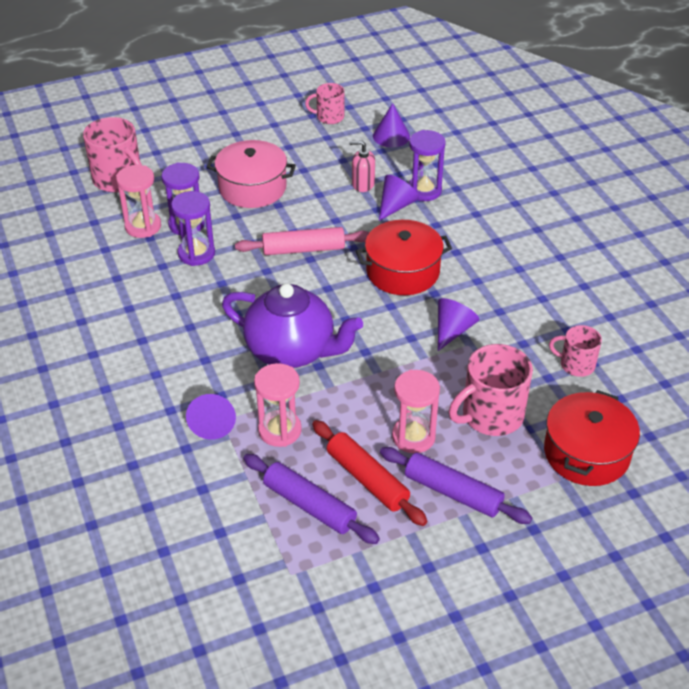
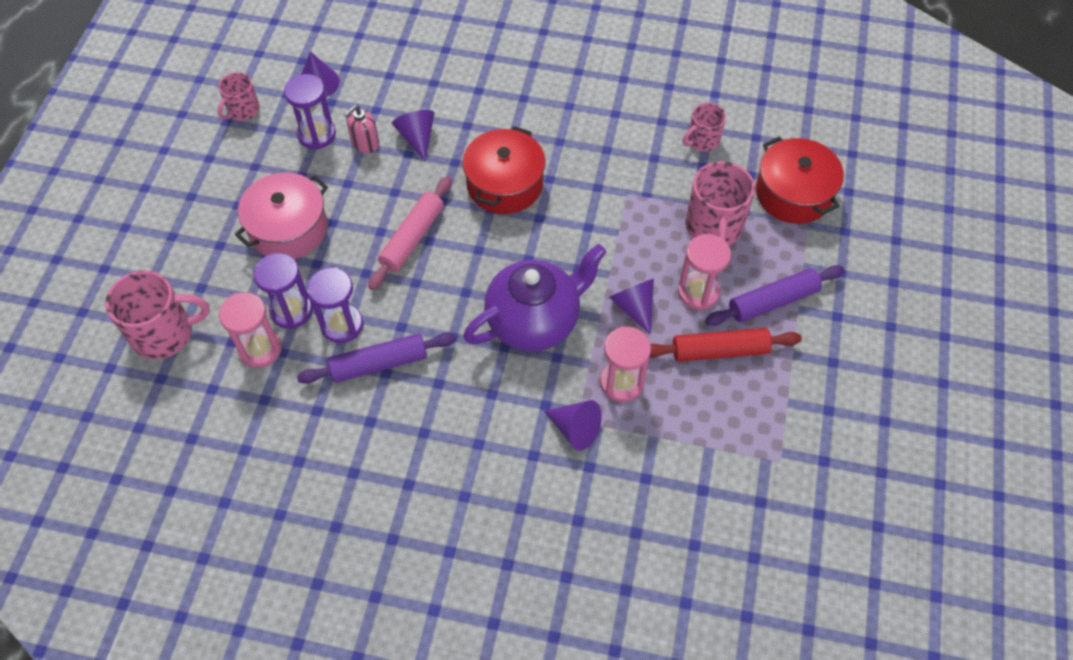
camera: 55 degrees left, 15 degrees up
purple rolling pin [243,454,380,544] -> purple rolling pin moved to [297,333,456,384]
purple hourglass [408,130,446,201] -> purple hourglass moved to [284,74,336,150]
purple cone [438,298,479,351] -> purple cone moved to [609,279,654,335]

